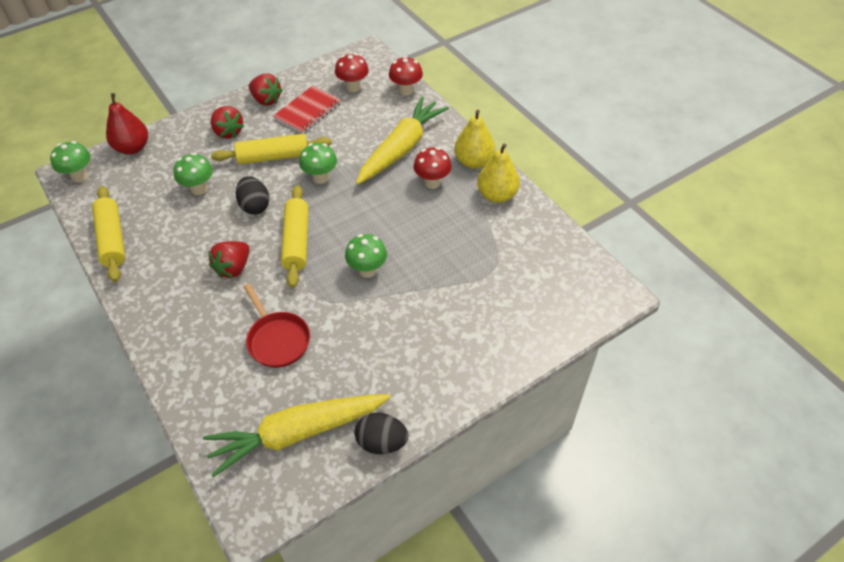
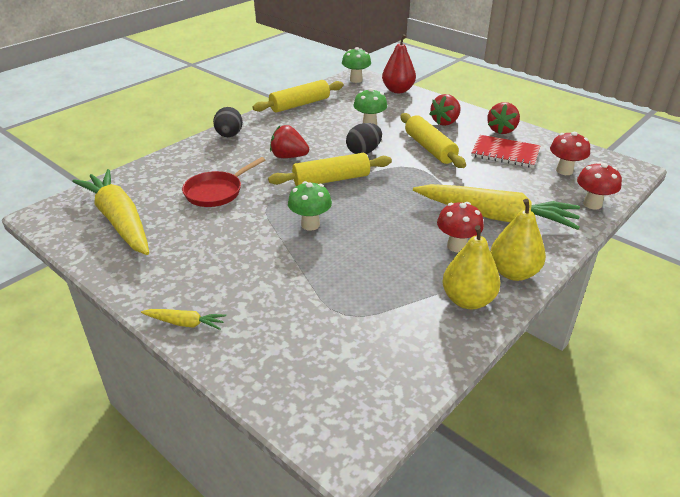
camera: 75 degrees right, 15 degrees down
green mushroom [299,143,337,184] -> none
black egg [355,412,408,454] -> black egg moved to [213,107,243,137]
none -> yellow carrot [141,309,226,330]

